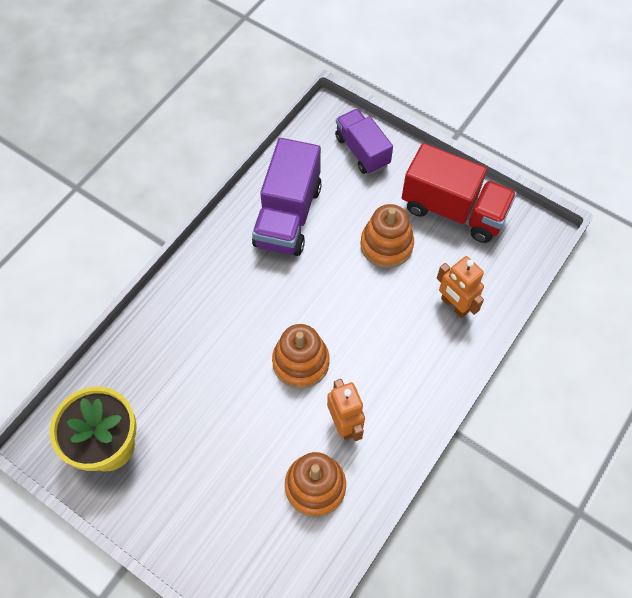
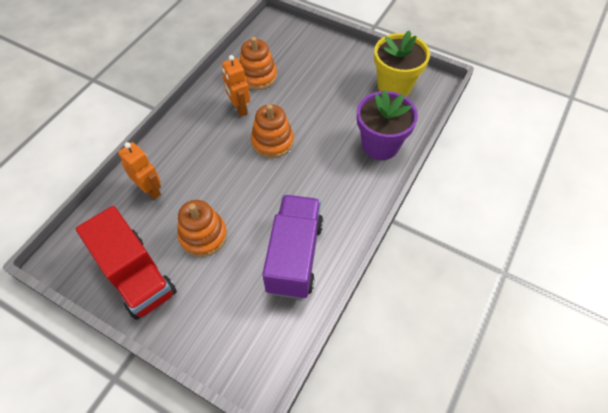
camera: 175 degrees right, 5 degrees down
purple truck [335,109,393,174] -> none
red truck [402,143,517,243] -> red truck turned 150 degrees counterclockwise [76,206,177,320]
none -> purple flower pot [357,90,418,160]

